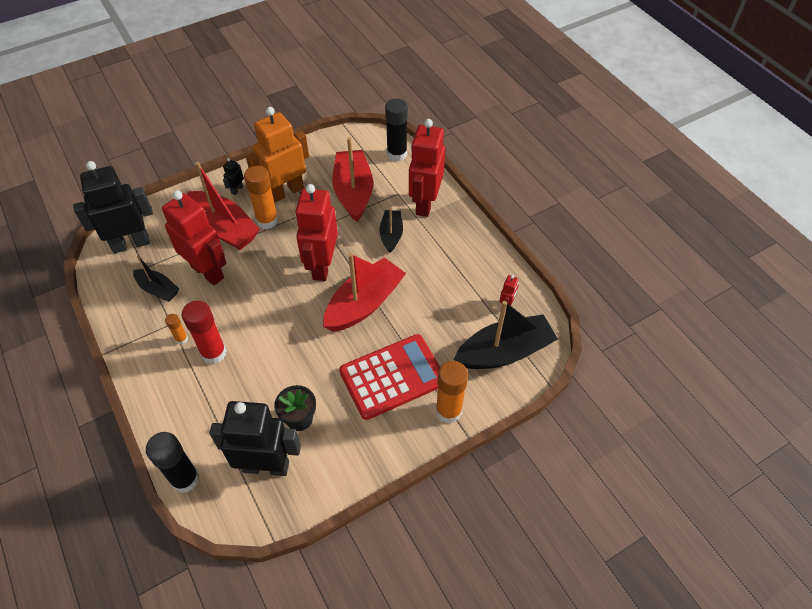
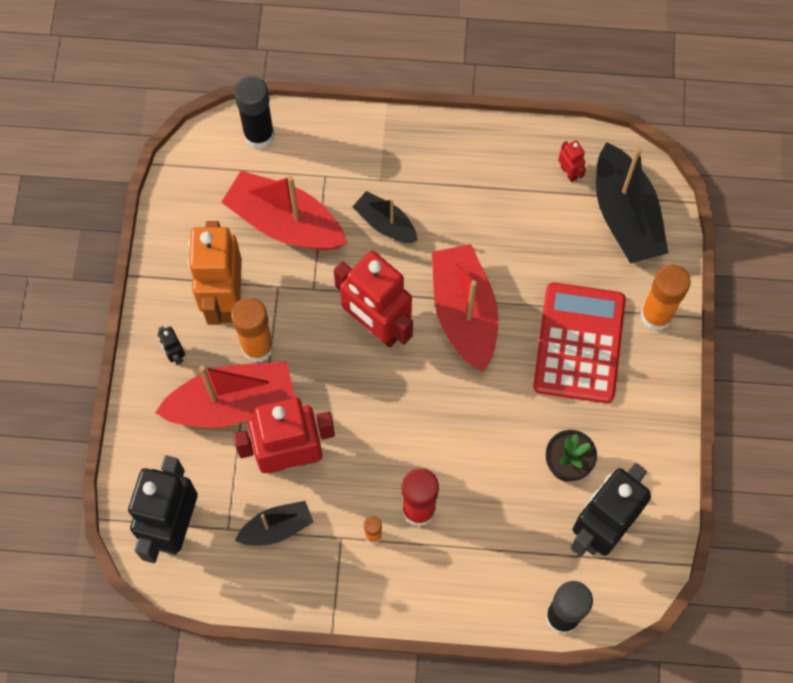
camera: 55 degrees left, 15 degrees up
red robot [409,119,445,217] -> none
black boat [454,301,558,369] -> black boat turned 150 degrees clockwise [596,142,668,264]

